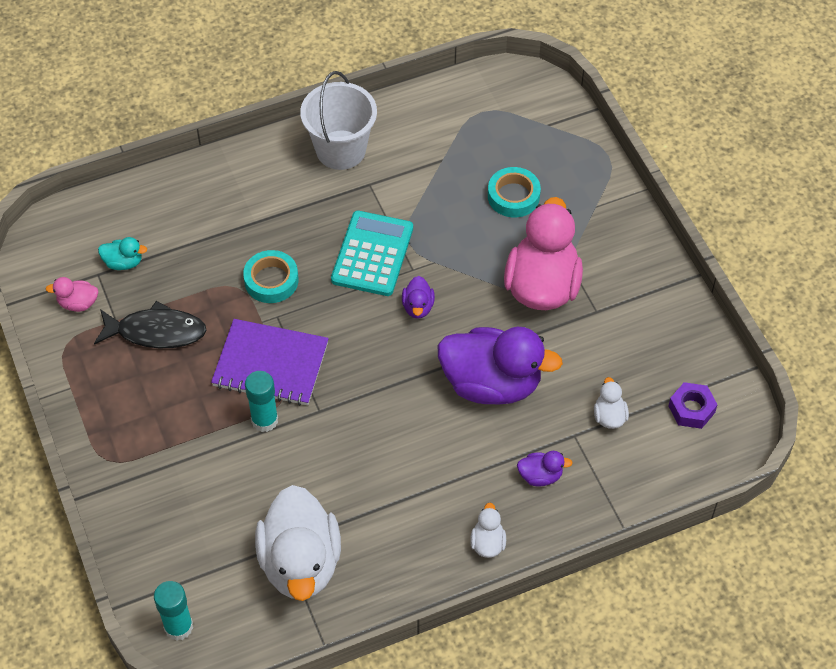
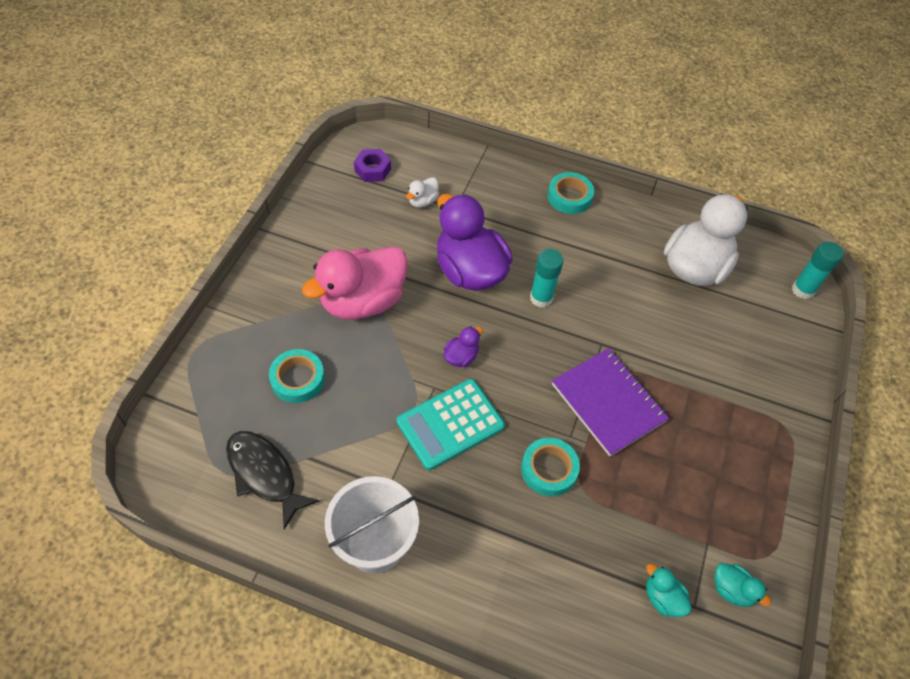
camera: 140 degrees left, 0 degrees up
pink duck [45,277,98,312] -> turquoise duck [715,563,771,607]
black fish [94,301,207,348] -> black fish moved to [226,431,319,529]
turquoise glue stick [245,371,278,432] -> turquoise glue stick moved to [530,249,563,308]
white duck [470,503,506,558] -> turquoise tape [548,172,594,214]
purple duck [517,451,573,487] -> none

